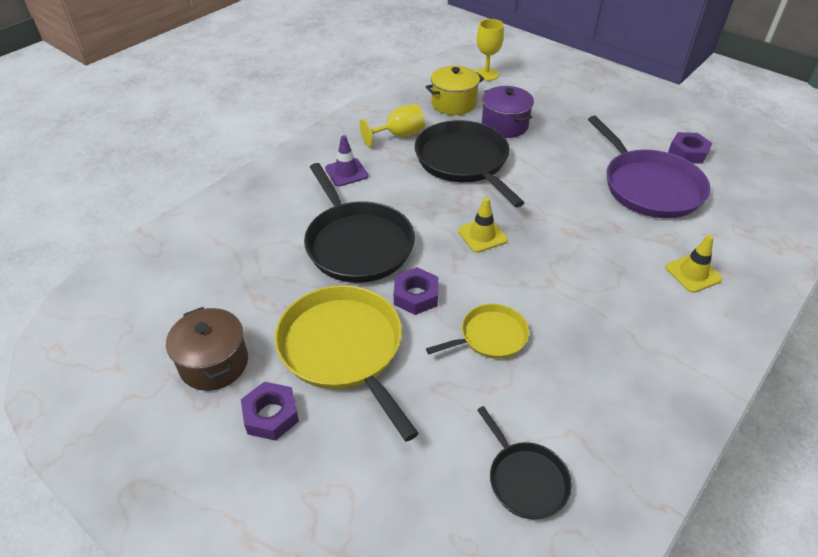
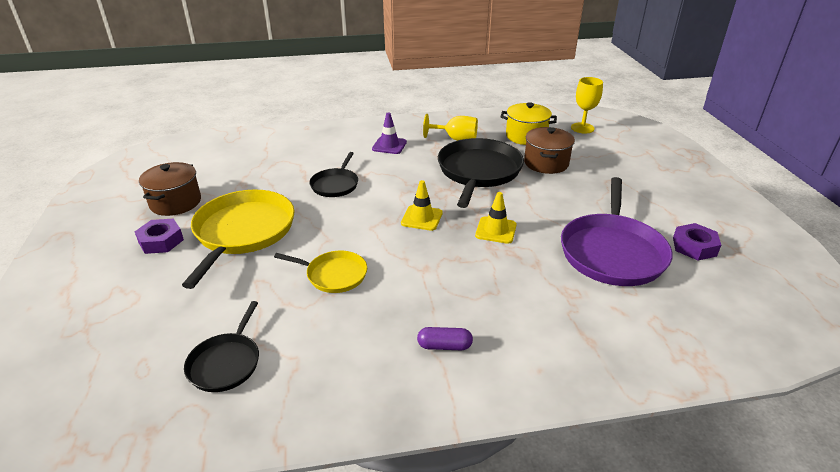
camera: 40 degrees right, 10 degrees down
black pan [304,163,415,283] -> black pan [309,152,358,197], size x0.54
purple nut [394,267,438,315] -> none
purple pot [482,86,534,138] -> brown pot [524,127,575,174]
yellow traffic cone [665,235,723,293] -> yellow traffic cone moved to [475,192,517,244]
none -> purple capsule [417,327,473,350]

